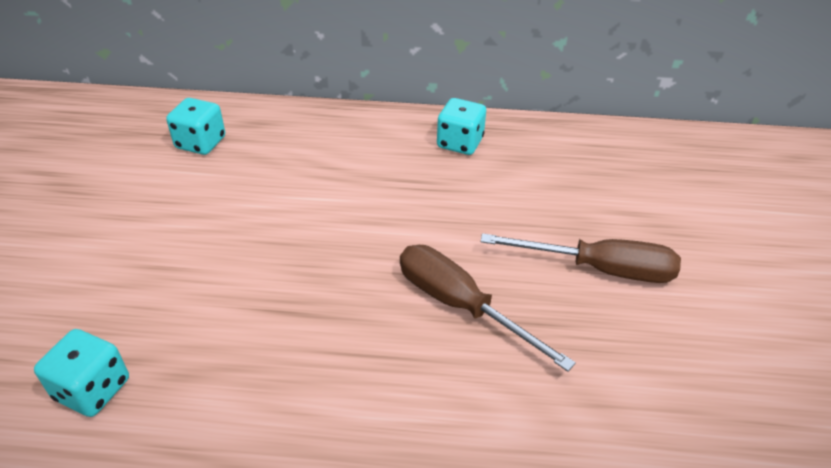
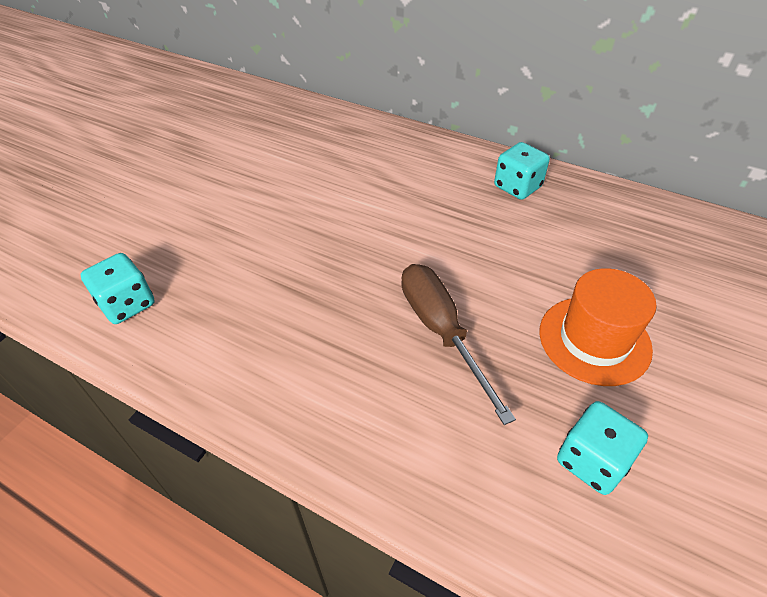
camera: 25 degrees right, 5 degrees up
turquoise dice [166,98,225,155] -> turquoise dice moved to [557,401,648,495]
brown screwdriver [481,233,681,283] -> orange hat [539,268,656,386]

